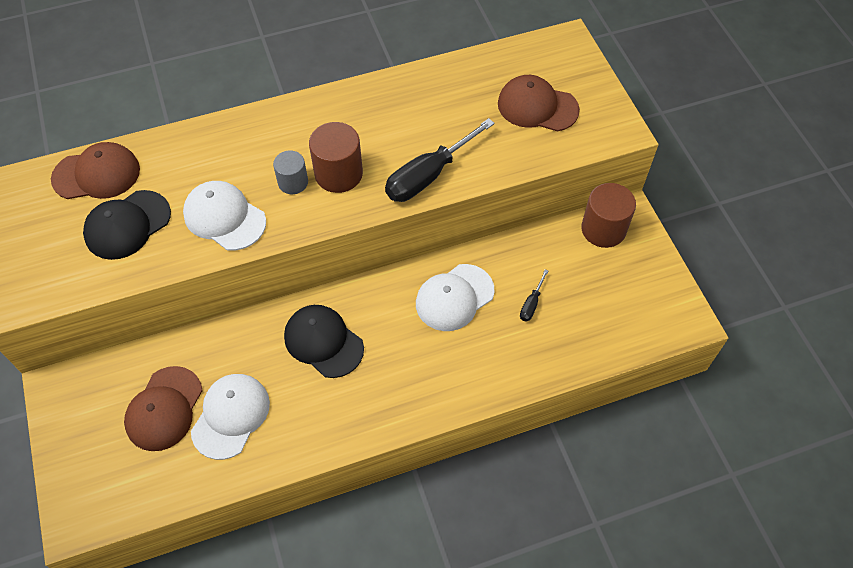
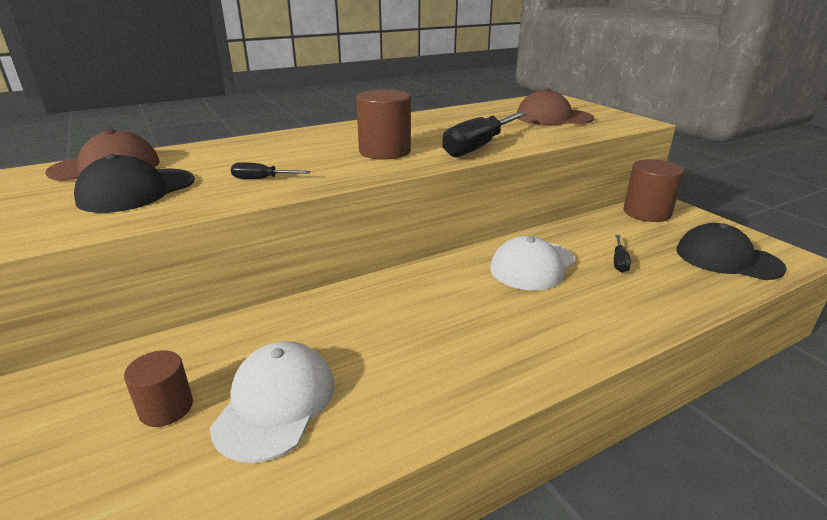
camera: 10 degrees left, 30 degrees down
brown cap [124,366,202,451] -> brown cylinder [124,350,193,427]
white cap [183,181,266,251] -> black screwdriver [231,162,311,179]
grey cylinder [273,151,308,194] -> none
black cap [284,305,364,378] -> black cap moved to [677,223,787,280]

